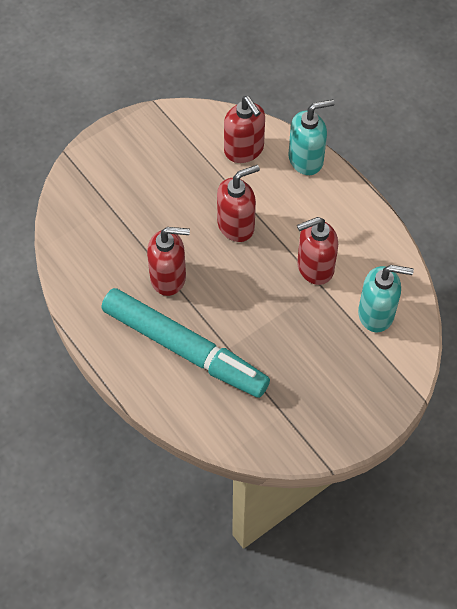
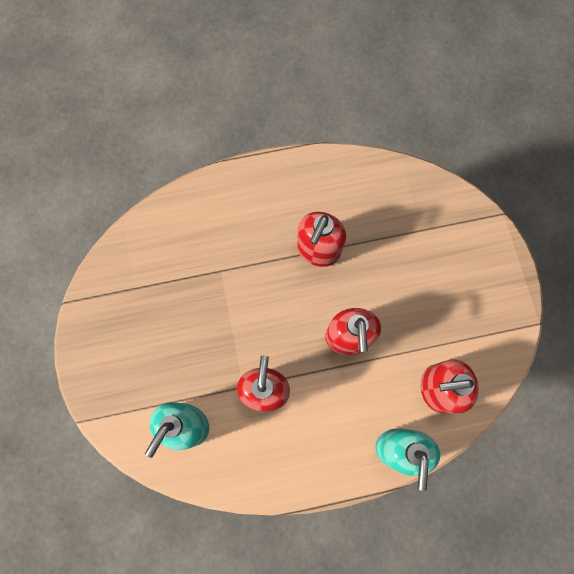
camera: 115 degrees right, 15 degrees up
turquoise marker [101,288,270,398] -> none

